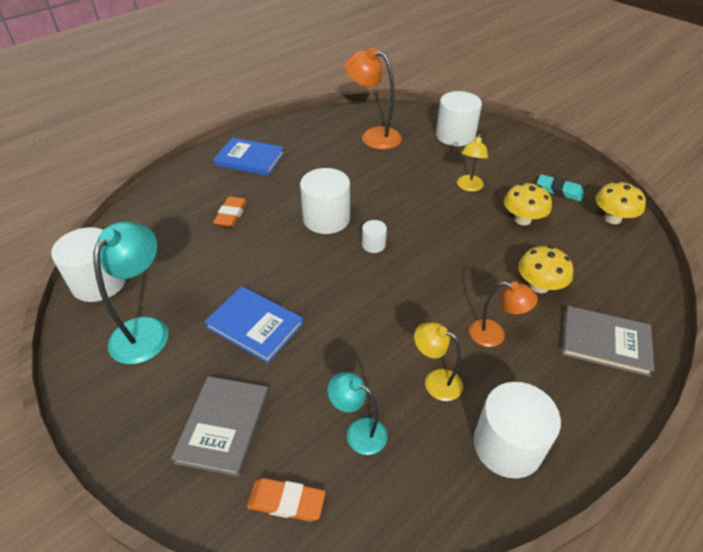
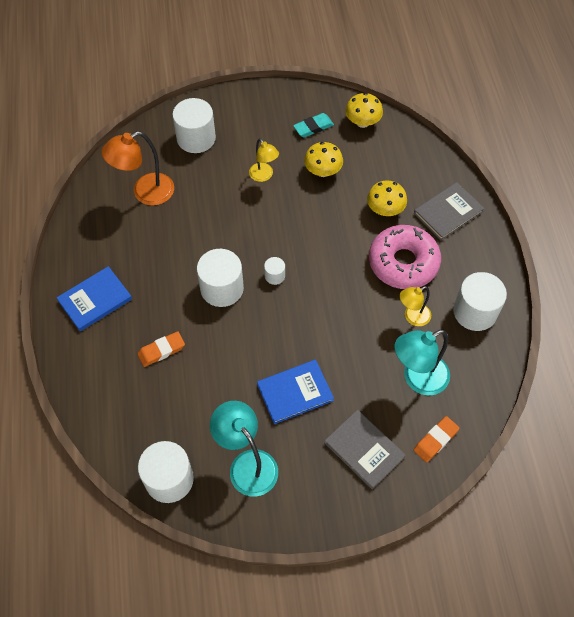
camera: 55 degrees left, 15 degrees up
orange eraser [213,196,248,227] -> orange eraser turned 75 degrees counterclockwise [137,331,185,367]
turquoise lamp [328,372,387,455] -> turquoise lamp [394,330,450,395], size x1.66
orange lamp [469,282,538,347] -> pink donut [369,225,441,289]

